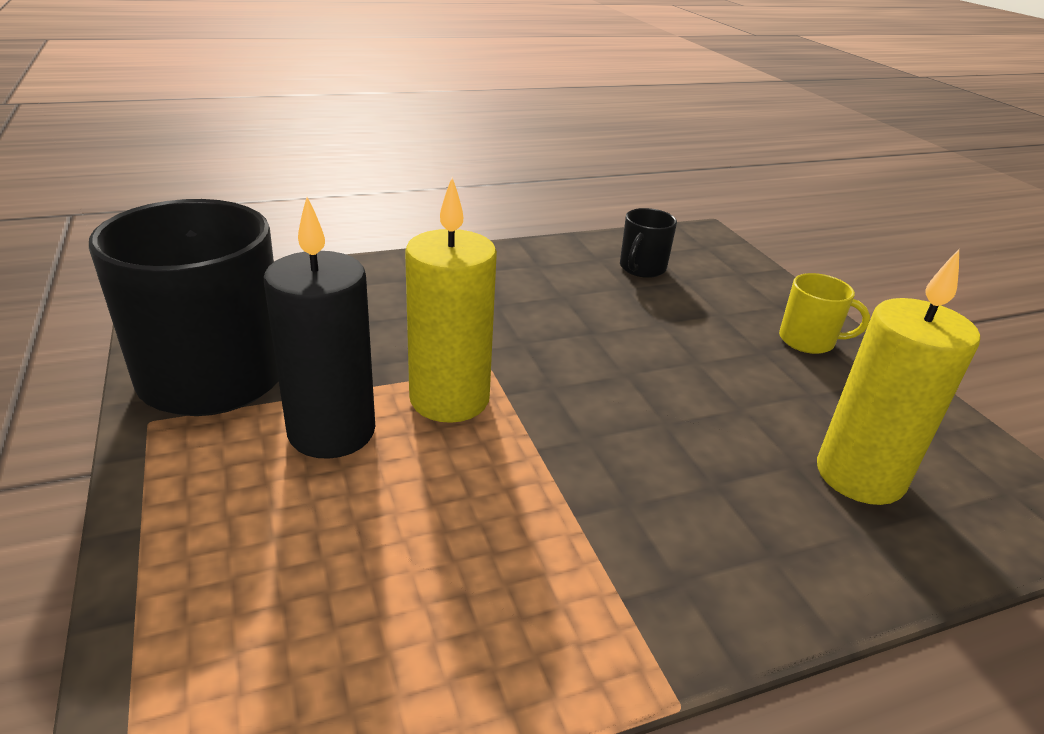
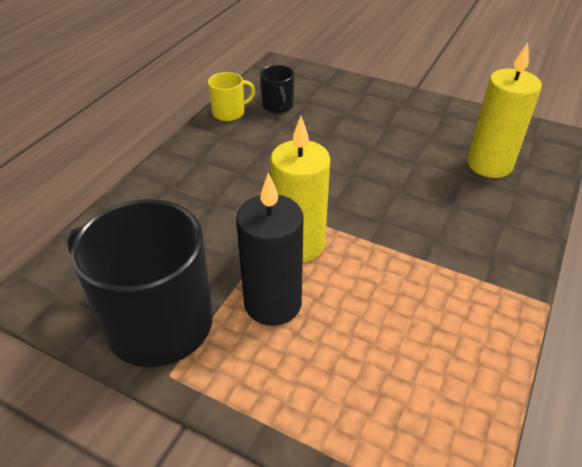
camera: 40 degrees left, 10 degrees up
yellow mug [779,273,870,354] -> yellow mug moved to [208,72,255,121]

